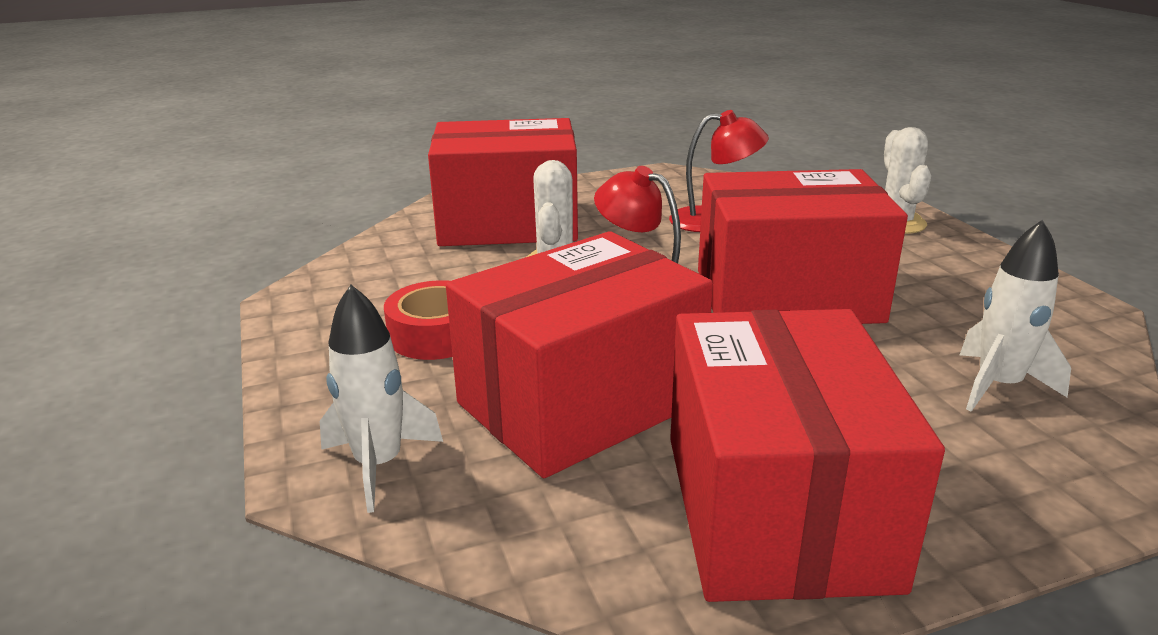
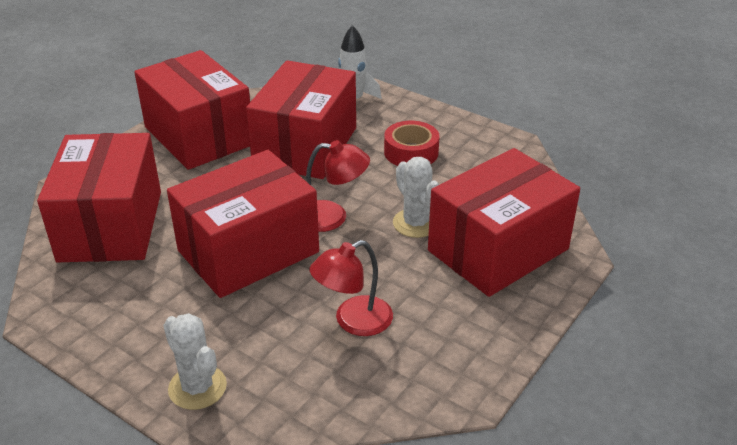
camera: 145 degrees right, 10 degrees up
white rocket [960,220,1071,412] -> red box [37,133,161,263]

